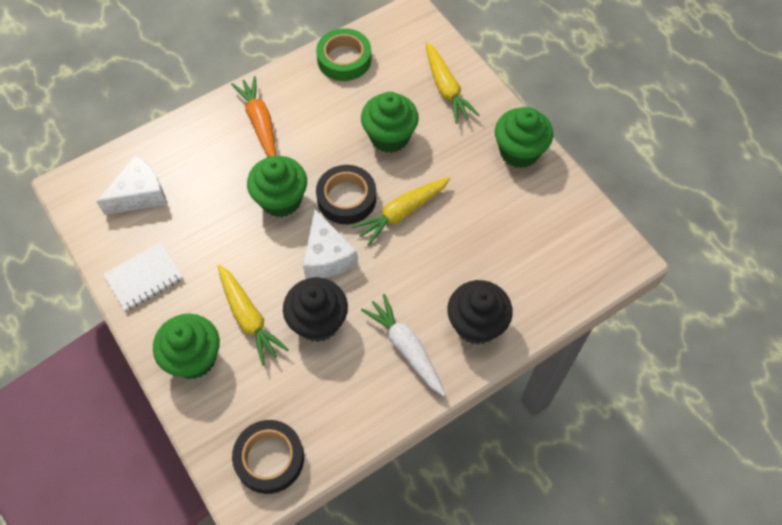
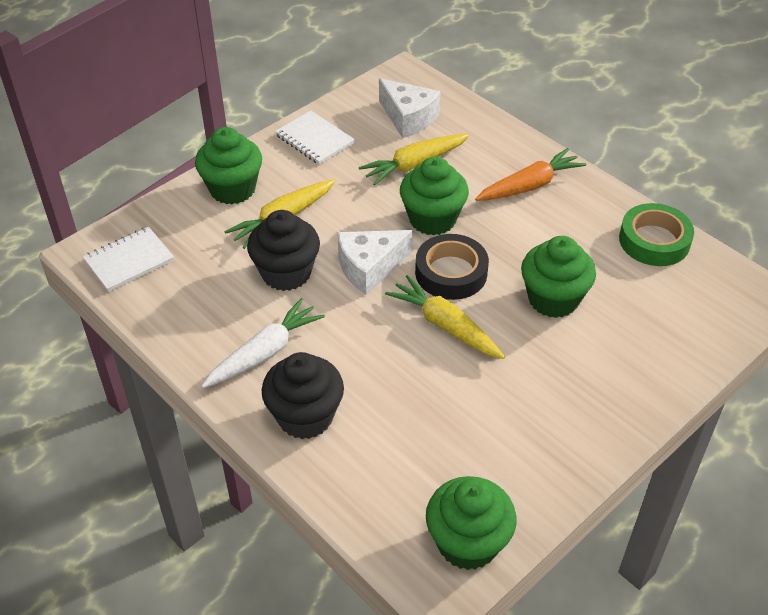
camera: 80 degrees right, 15 degrees down
black tape [232,420,304,494] -> white notebook [83,227,174,292]
yellow carrot [426,42,479,124] -> yellow carrot moved to [359,134,470,185]
green cupcake [495,107,553,168] -> green cupcake moved to [426,476,517,570]

